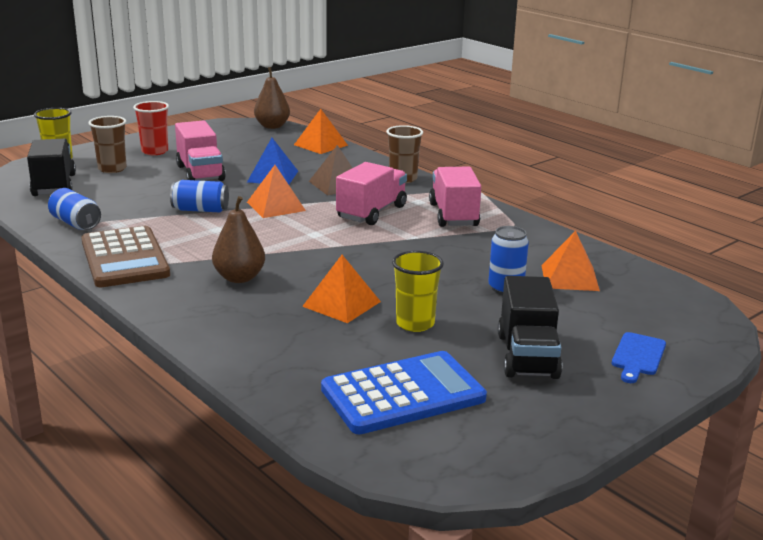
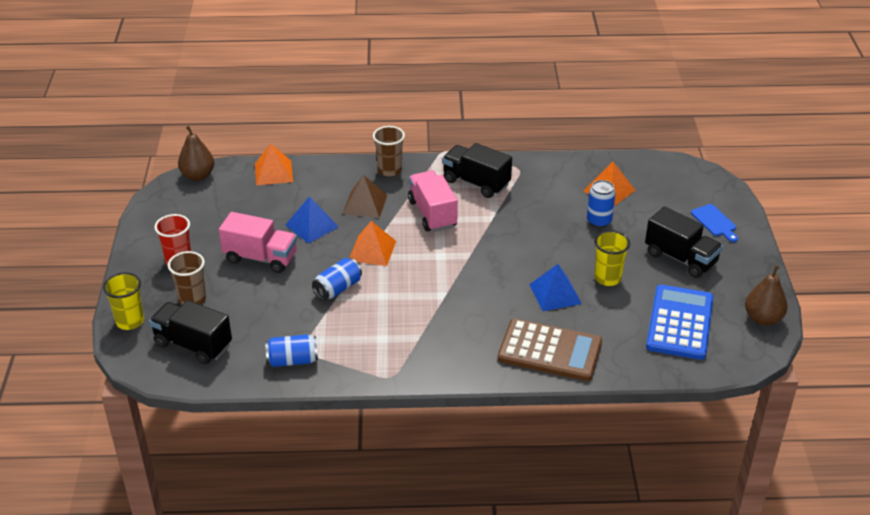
camera: 50 degrees left, 15 degrees up
brown calculator [81,226,170,287] -> brown calculator moved to [498,318,602,381]
brown pear [212,196,265,283] -> brown pear moved to [745,265,788,325]
orange pyramid [302,255,381,323] -> blue pyramid [529,264,582,311]
pink truck [429,167,481,227] -> black truck [442,143,512,198]

